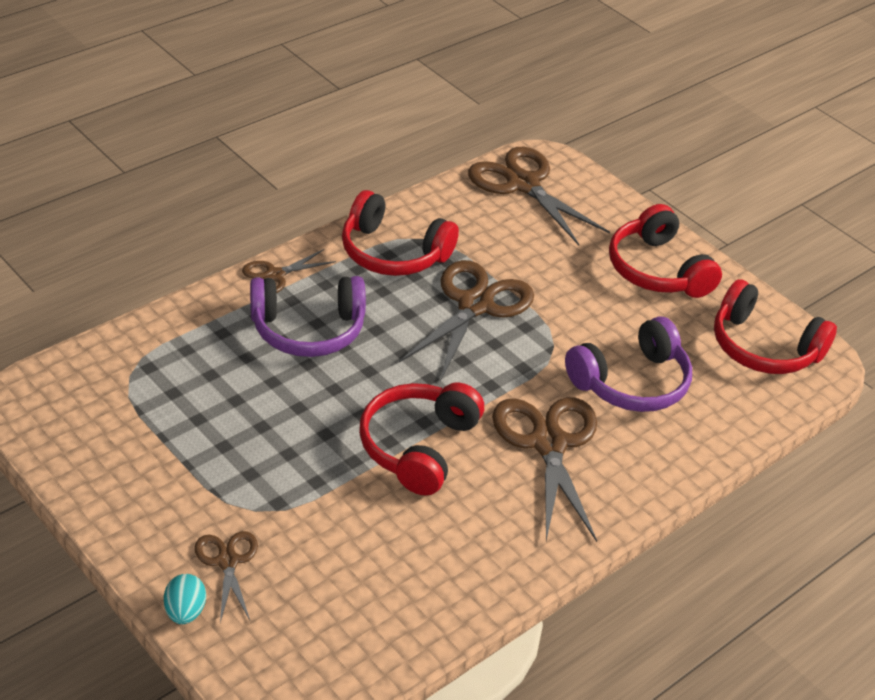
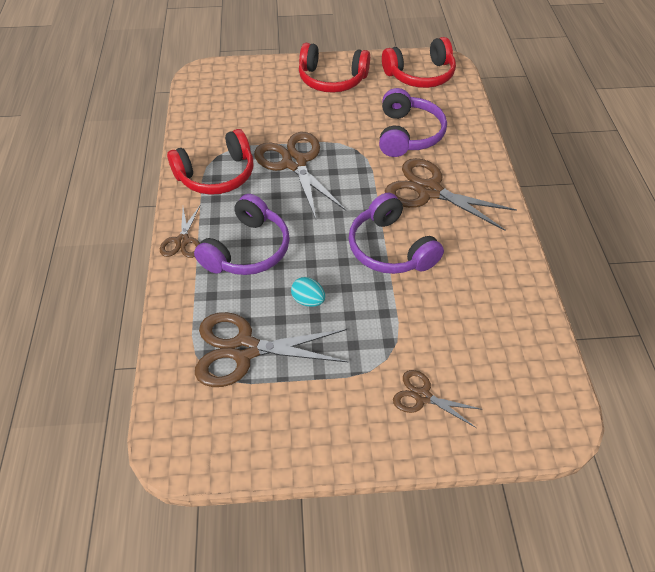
camera: 50 degrees left, 10 degrees up
turquoise egg [164,574,206,624] -> turquoise egg moved to [291,277,325,307]
red headphones [359,382,484,496] -> purple headphones [349,193,444,274]
brown scissors [468,147,610,245] -> brown scissors moved to [195,312,349,387]

